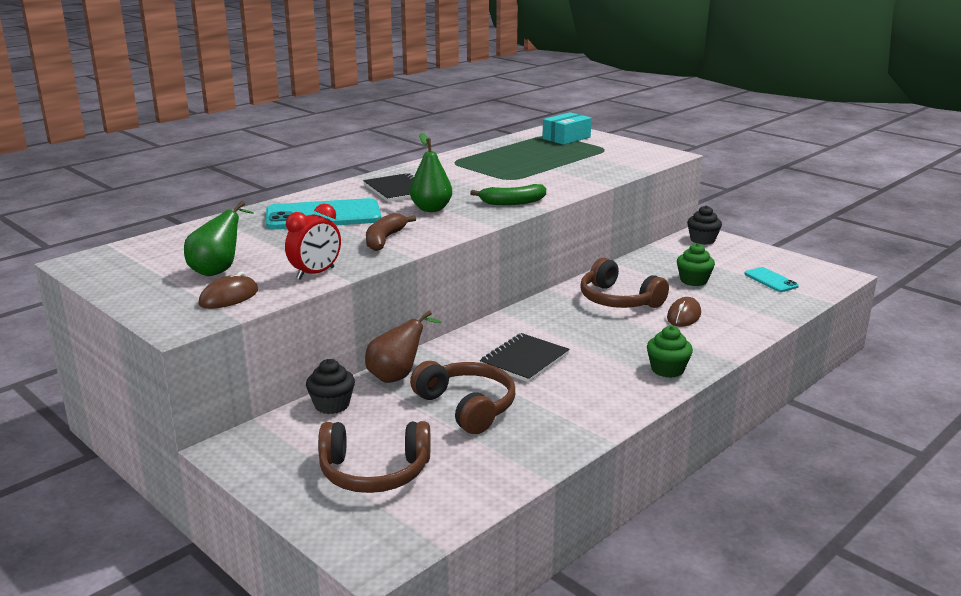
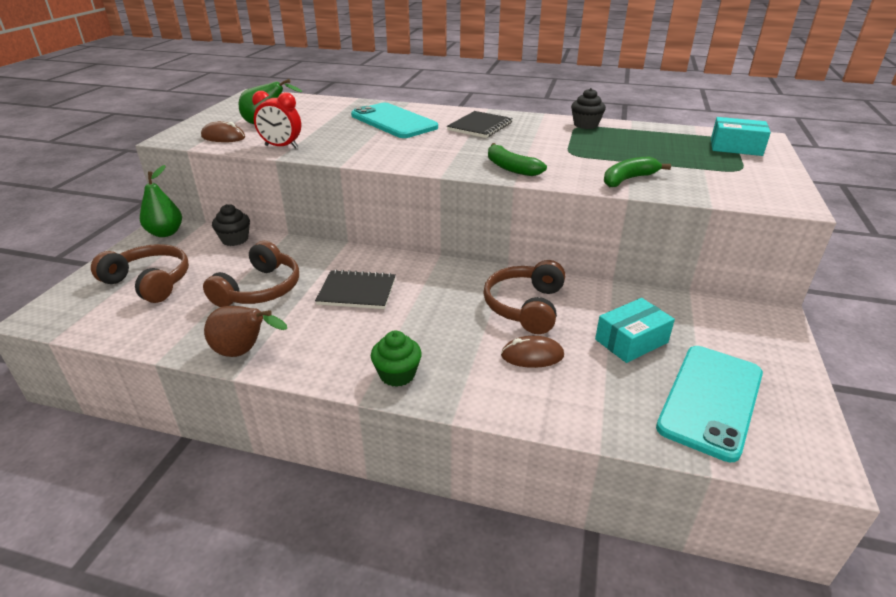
camera: 60 degrees right, 10 degrees up
brown headphones [318,421,431,493] -> brown headphones turned 150 degrees clockwise [91,244,189,303]
brown pear [365,311,441,383] -> brown pear moved to [204,306,287,357]
brown banana [366,213,416,251] -> none
green pear [410,133,452,212] -> green pear moved to [140,165,182,237]
green cupcake [677,243,715,286] -> turquoise box [595,298,675,363]
black cupcake [687,205,722,245] -> black cupcake moved to [571,88,606,129]
turquoise phone [744,267,799,292] -> turquoise phone [656,346,763,462], size x1.99
none -> green banana [604,157,671,187]

